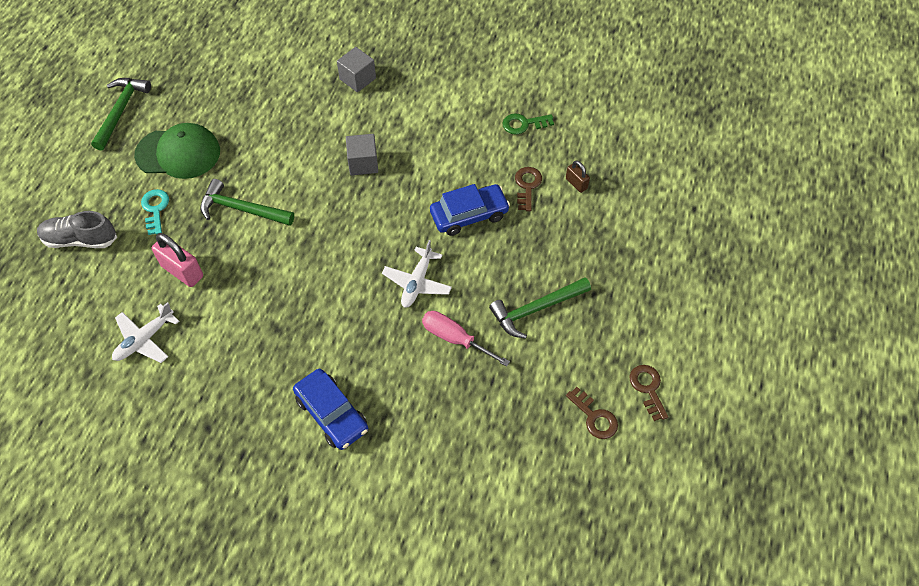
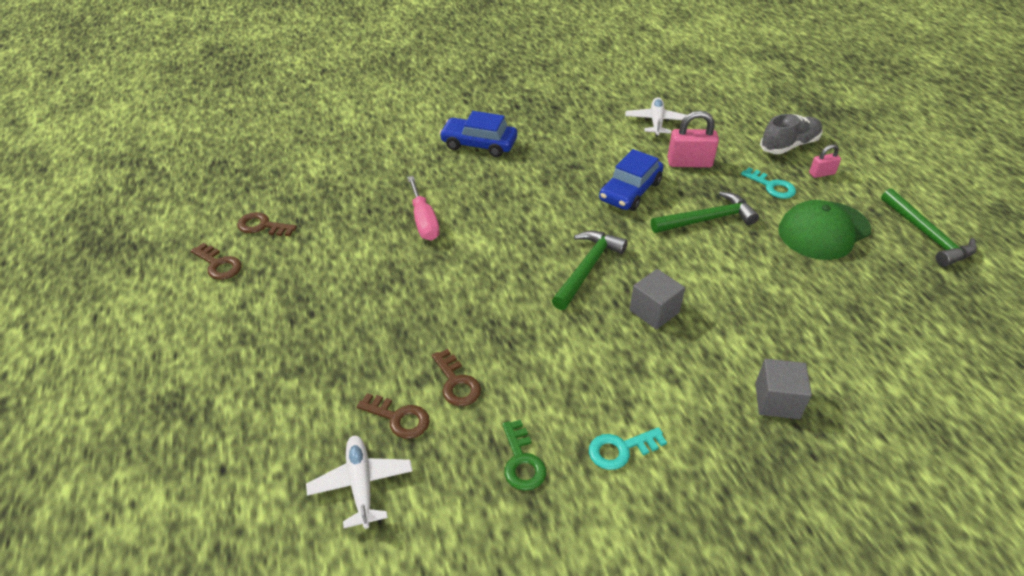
camera: 145 degrees right, 15 degrees down
white plane [382,240,452,308] -> white plane moved to [306,436,413,529]
pink screwdriver [422,311,510,367] -> pink screwdriver turned 75 degrees clockwise [407,176,440,241]
blue car [430,184,510,236] -> blue car moved to [599,149,663,211]
green hammer [489,277,591,339] -> green hammer moved to [552,231,628,310]
green key [503,113,554,135] -> green key turned 120 degrees clockwise [502,420,546,491]
brown padlock [566,160,590,193] -> brown key [357,393,430,439]
none -> turquoise key [589,427,667,470]
none -> pink padlock [809,144,841,178]

